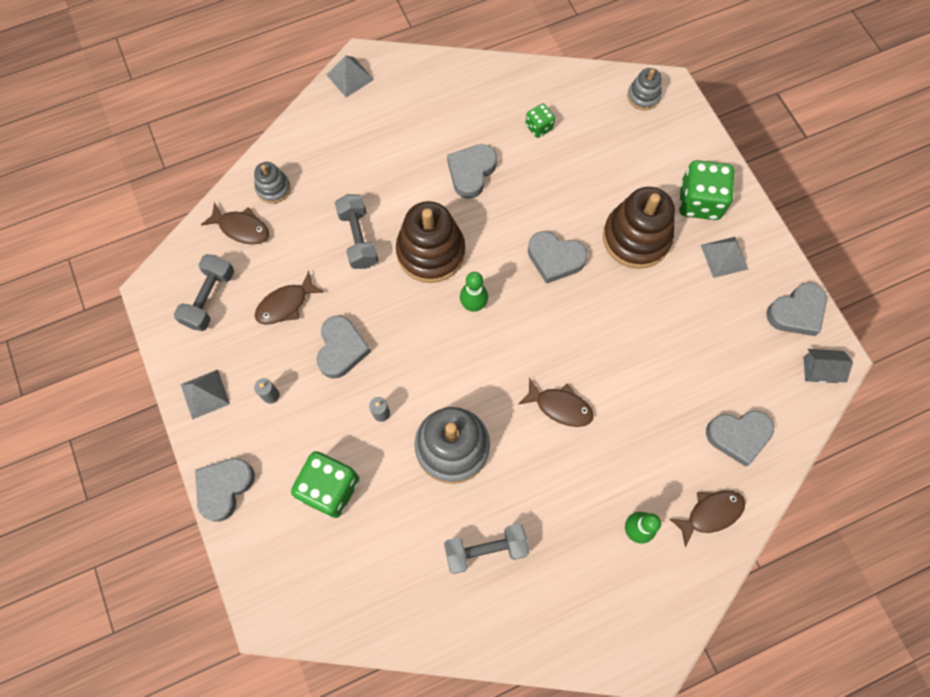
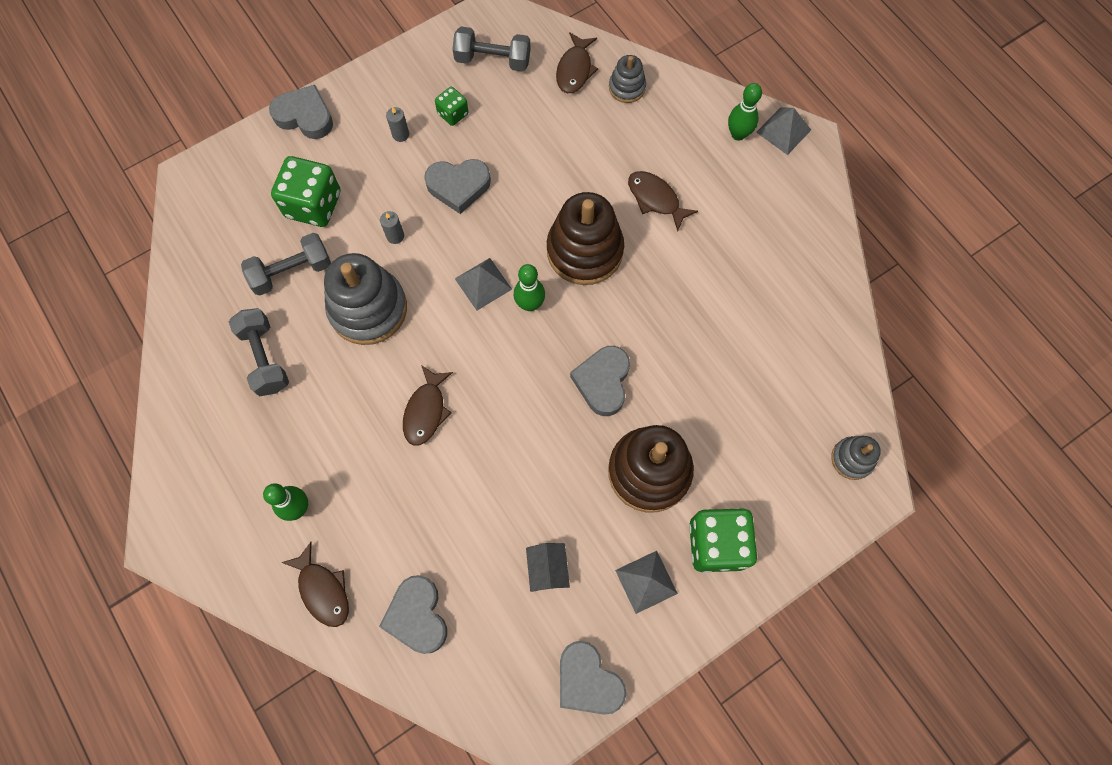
camera: 80 degrees right, 0 degrees up
grey pyramid [181,370,230,420] -> grey pyramid moved to [455,258,512,311]
brown fish [255,271,324,325] -> brown fish moved to [628,171,698,232]
grey dumbbell [335,194,379,269] -> grey dumbbell moved to [241,233,331,296]
grey heart [447,144,497,199] -> none
green dice [525,103,555,138] -> green dice moved to [435,87,469,126]
grey house [804,349,853,383] -> grey house moved to [526,543,570,592]
none -> green bowling pin [728,83,762,141]

